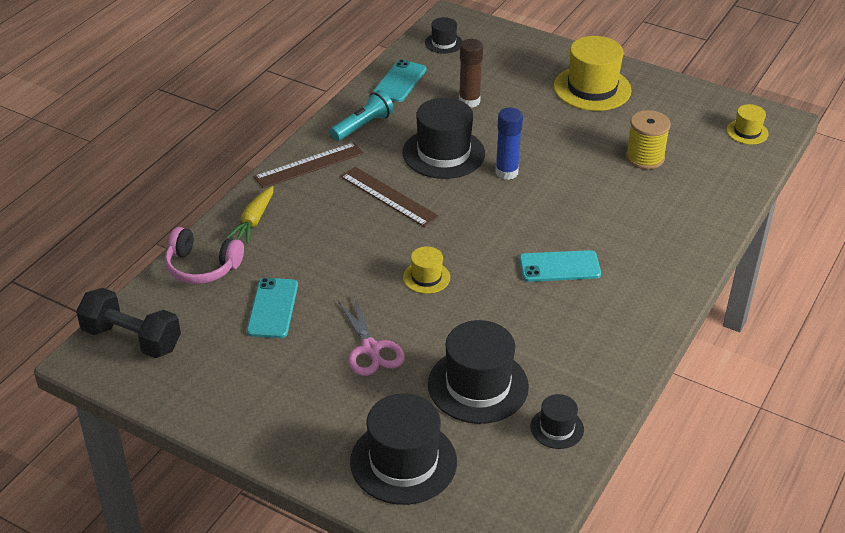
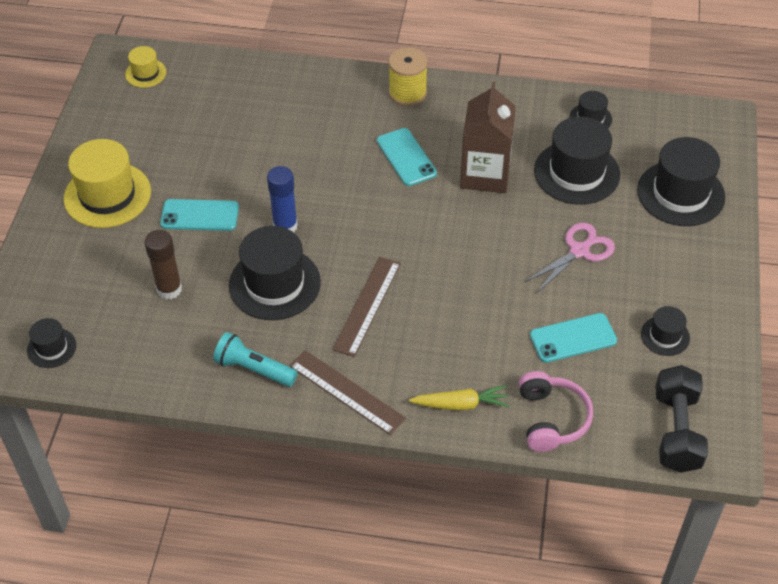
camera: 110 degrees left, 10 degrees up
turquoise phone [373,59,426,102] -> turquoise phone moved to [160,199,239,231]
yellow hat [403,246,450,294] -> none
yellow spool [626,110,671,169] -> yellow spool moved to [389,47,428,106]
none -> brown carton [460,82,516,193]
none -> black hat [641,306,690,356]

